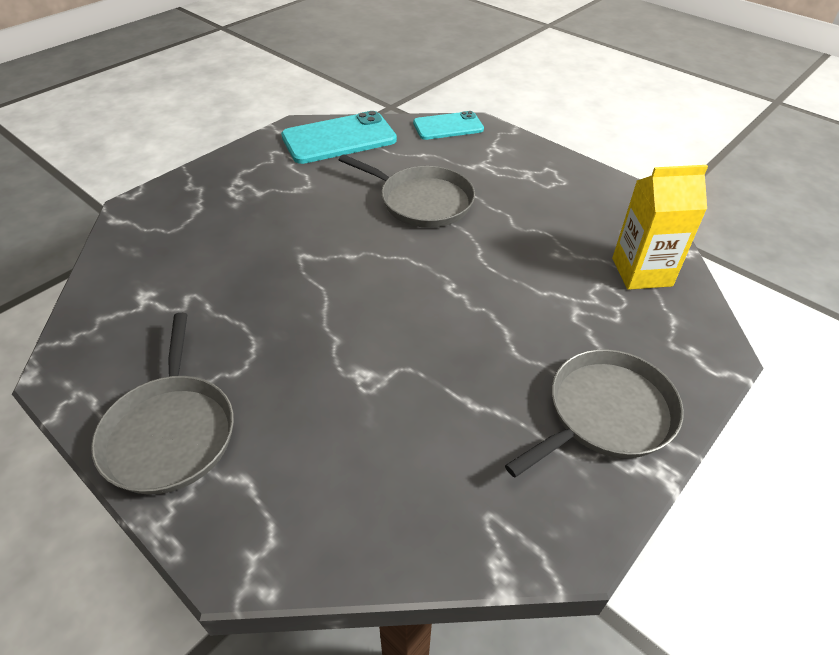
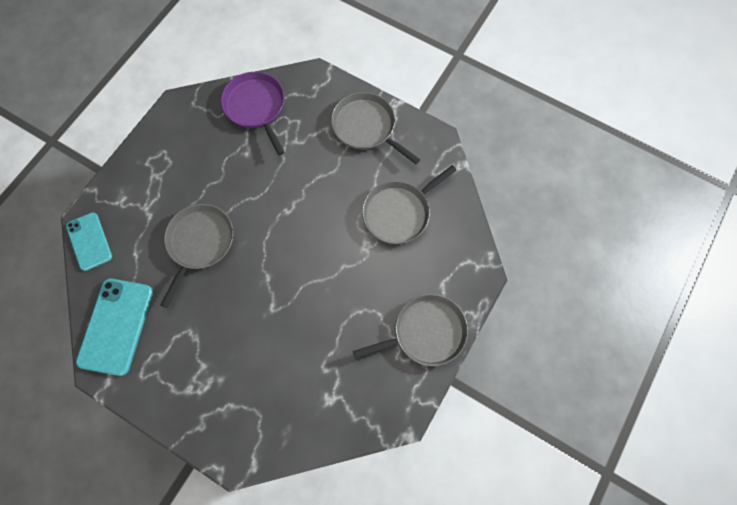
camera: 100 degrees left, 25 degrees up
turquoise phone [281,111,397,164] -> turquoise phone turned 45 degrees clockwise [76,278,153,376]
yellow carton [612,165,708,290] -> purple pan [221,72,285,156]
none -> grey pan [362,165,457,244]

